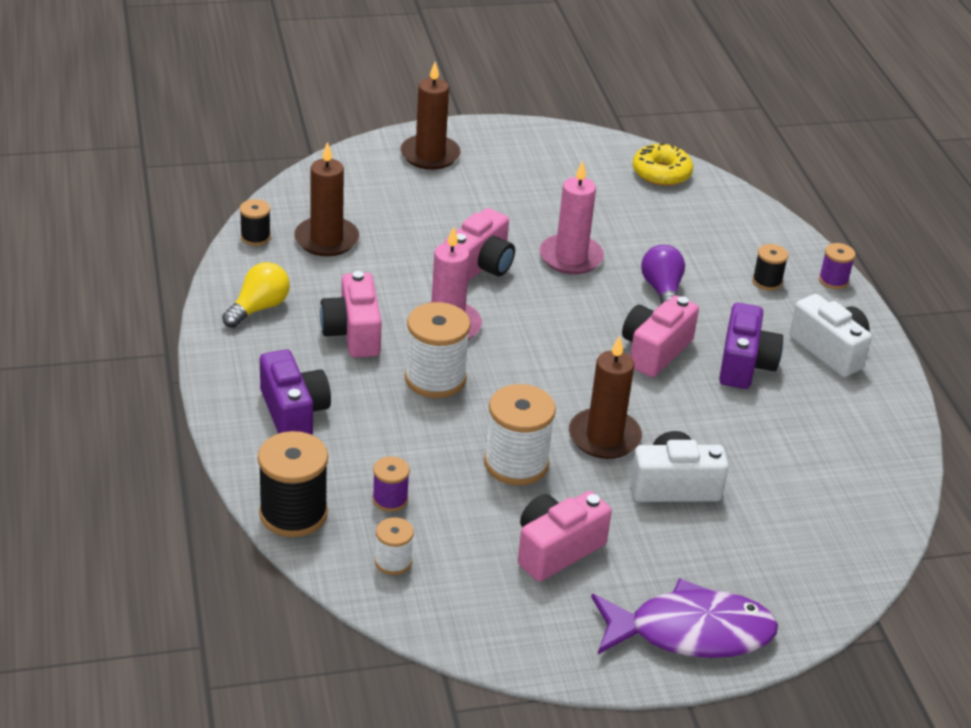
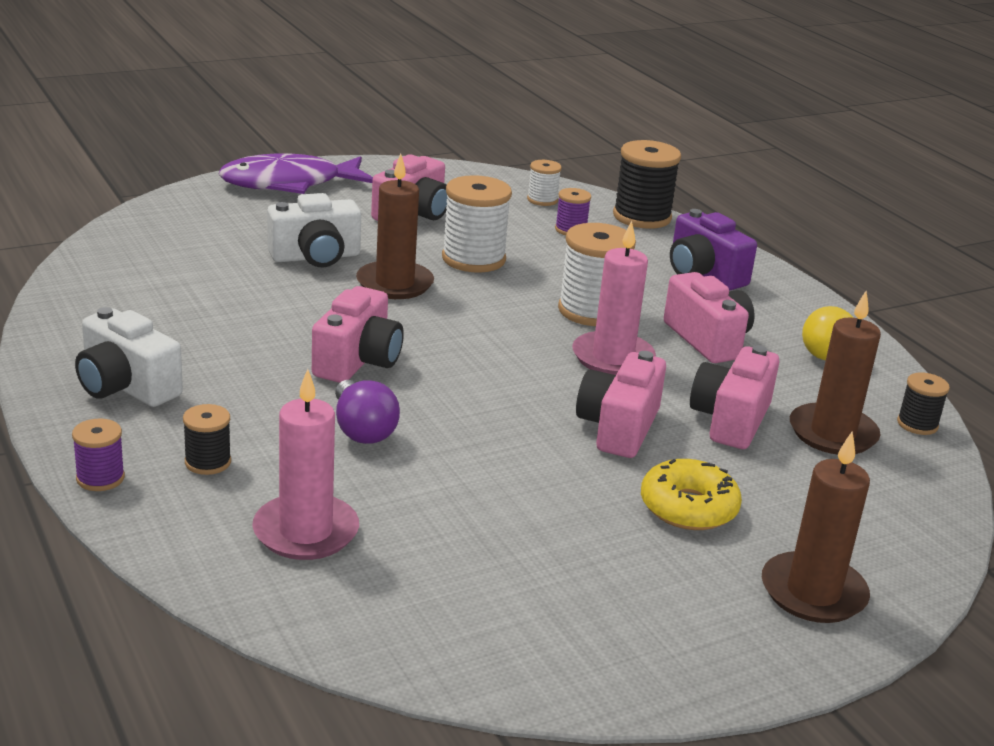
camera: 165 degrees right, 10 degrees down
pink candle [539,161,604,274] -> pink candle moved to [252,369,359,560]
yellow donut [633,143,693,186] -> yellow donut moved to [641,459,742,530]
purple camera [719,303,783,389] -> none
none -> pink camera [690,345,779,449]

